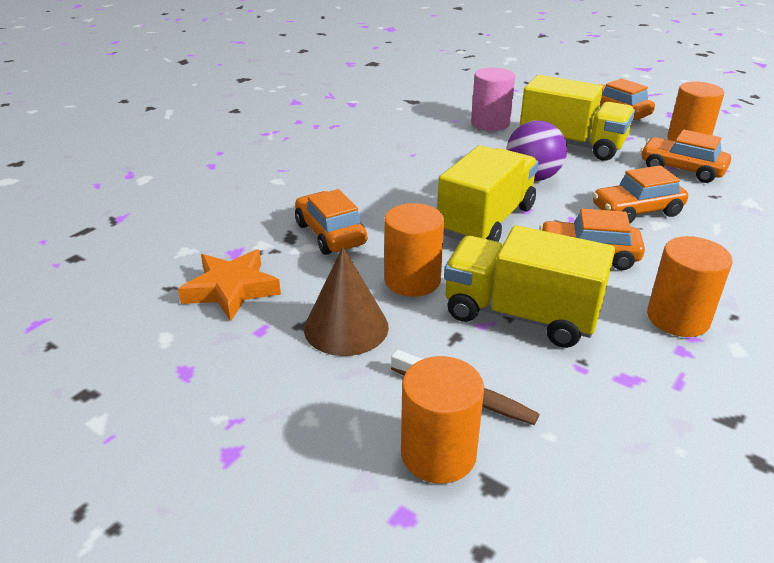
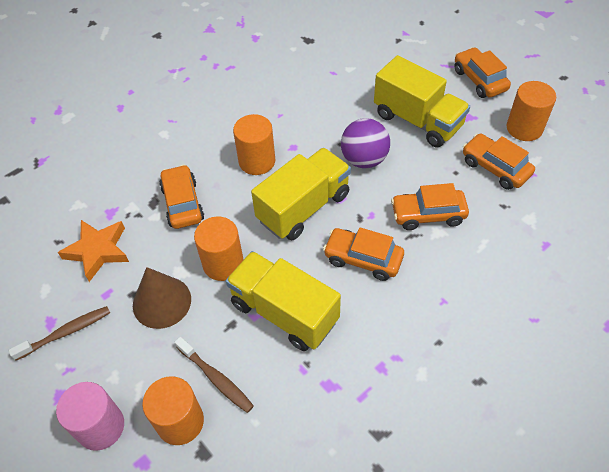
camera: 15 degrees right, 20 degrees up
pink cylinder [471,67,515,131] -> pink cylinder moved to [56,382,124,451]
orange cylinder [647,236,733,337] -> orange cylinder moved to [233,114,275,175]
none -> brown toothbrush [9,306,110,361]

